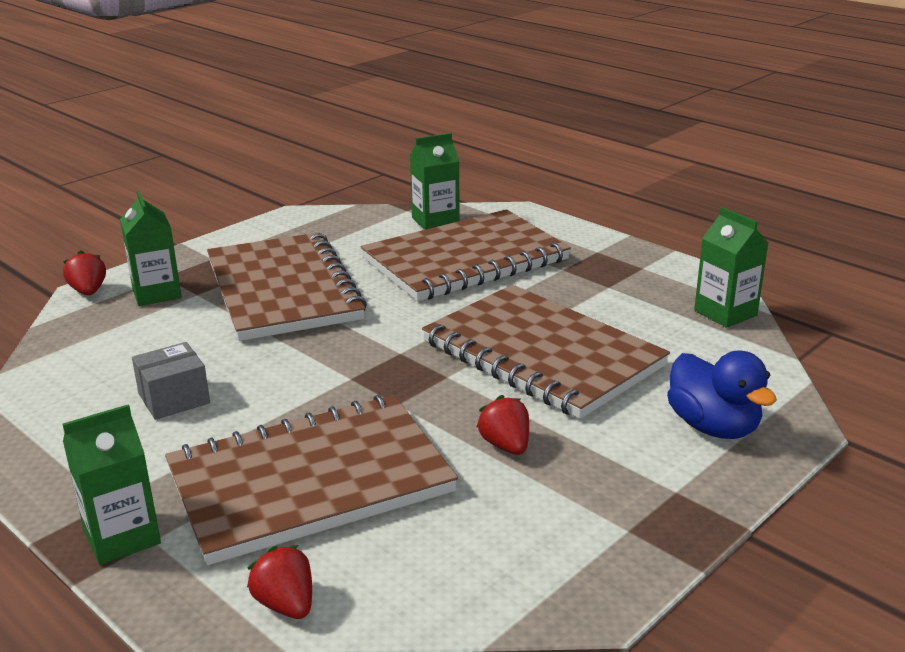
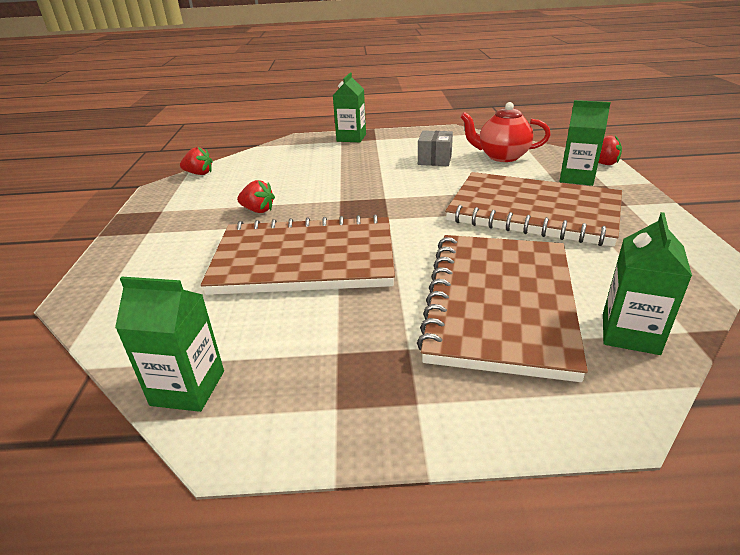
camera: 135 degrees right, 5 degrees up
brown notebook [165,395,458,565] -> none
red strawberry [247,545,312,619] -> red strawberry moved to [180,147,213,175]
blue duck [667,351,777,439] -> none
none -> red teapot [460,102,551,162]

